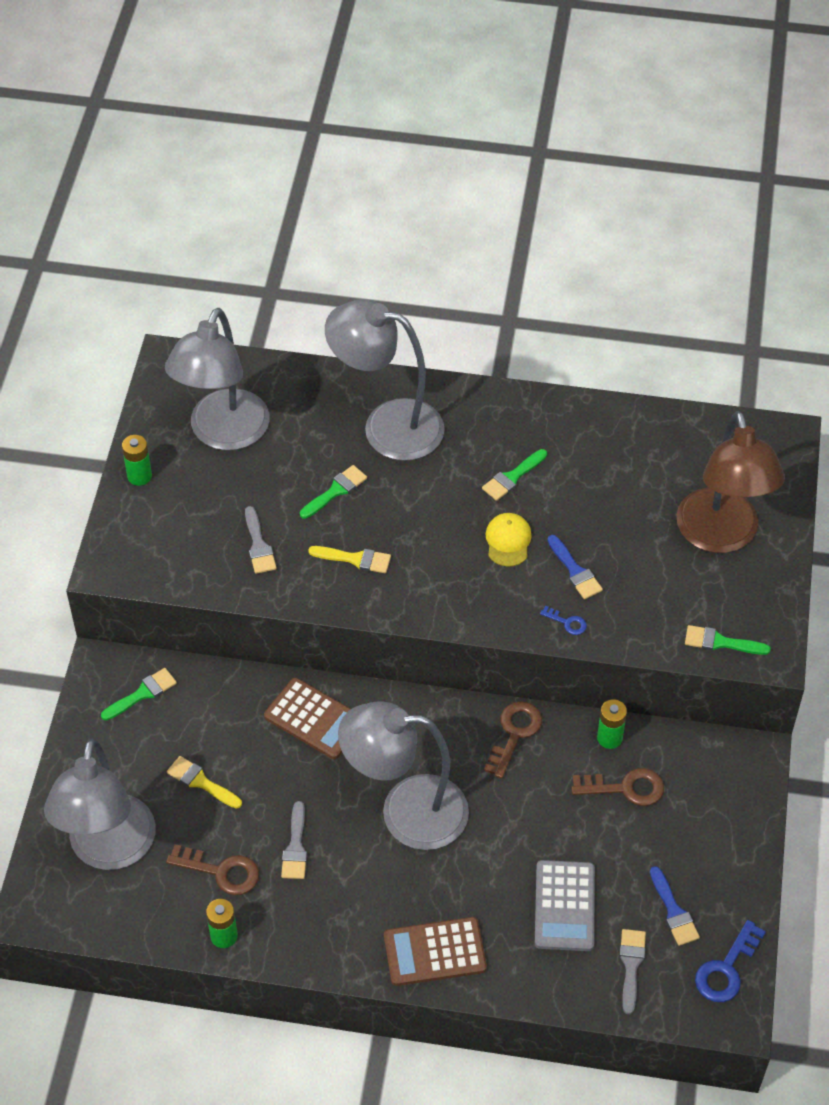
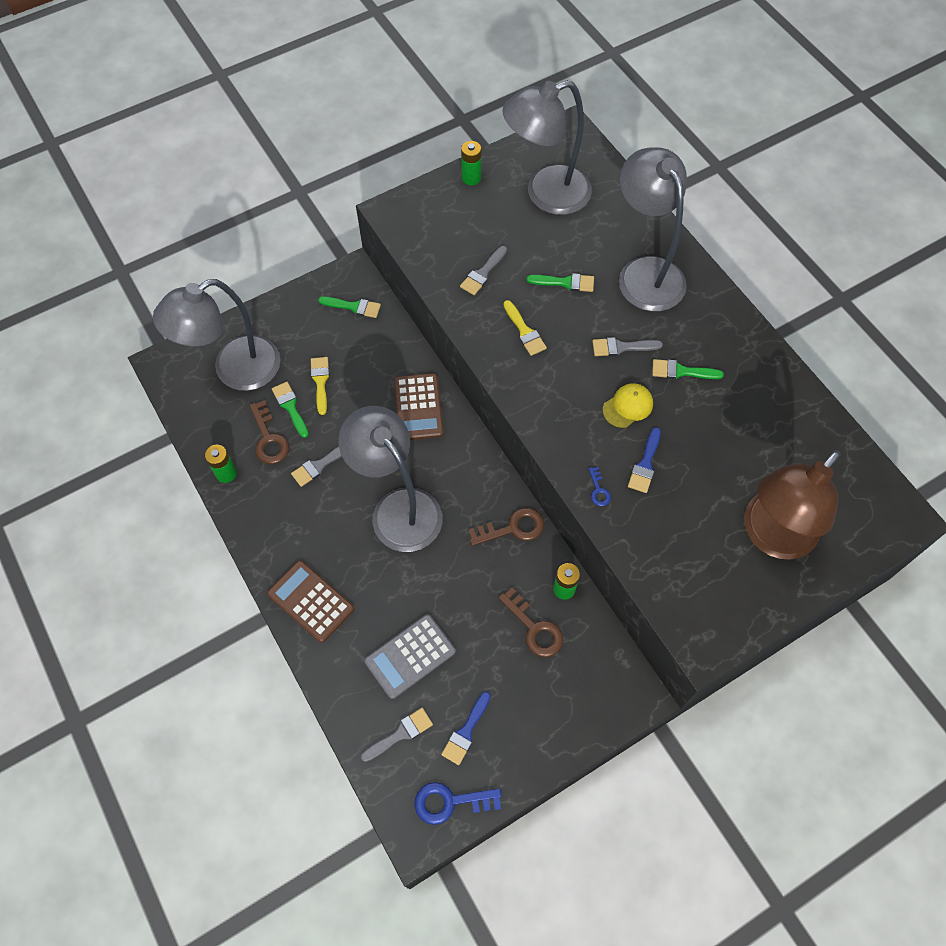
camera: 50 degrees right, 10 degrees up
green brush [685,625,771,655] -> green brush moved to [272,382,309,438]
none -> grey brush [592,337,663,356]

